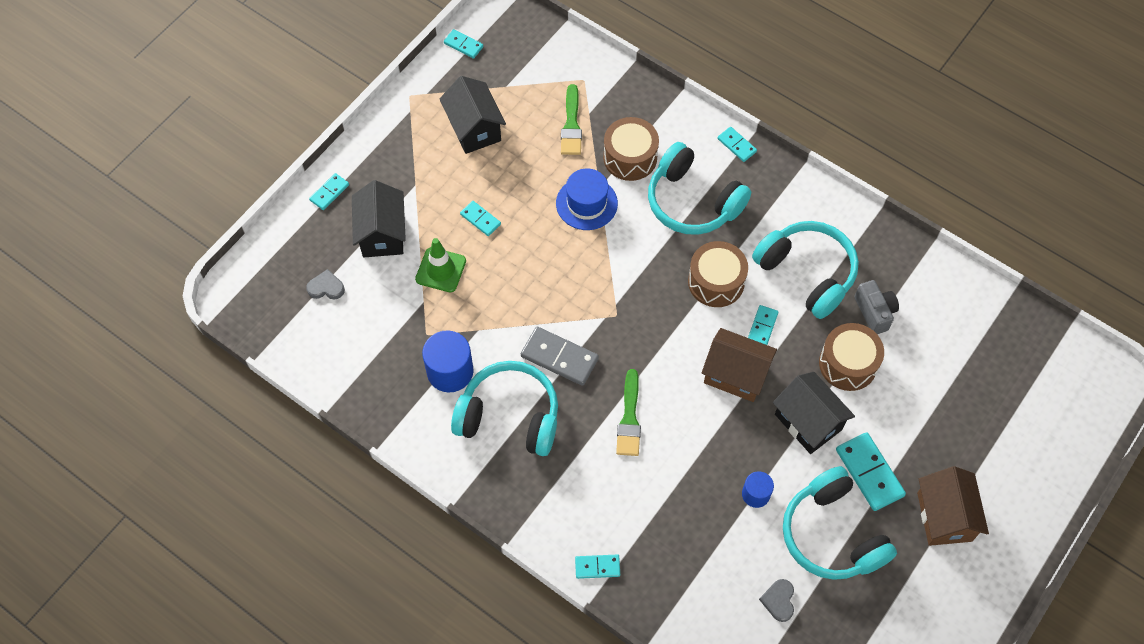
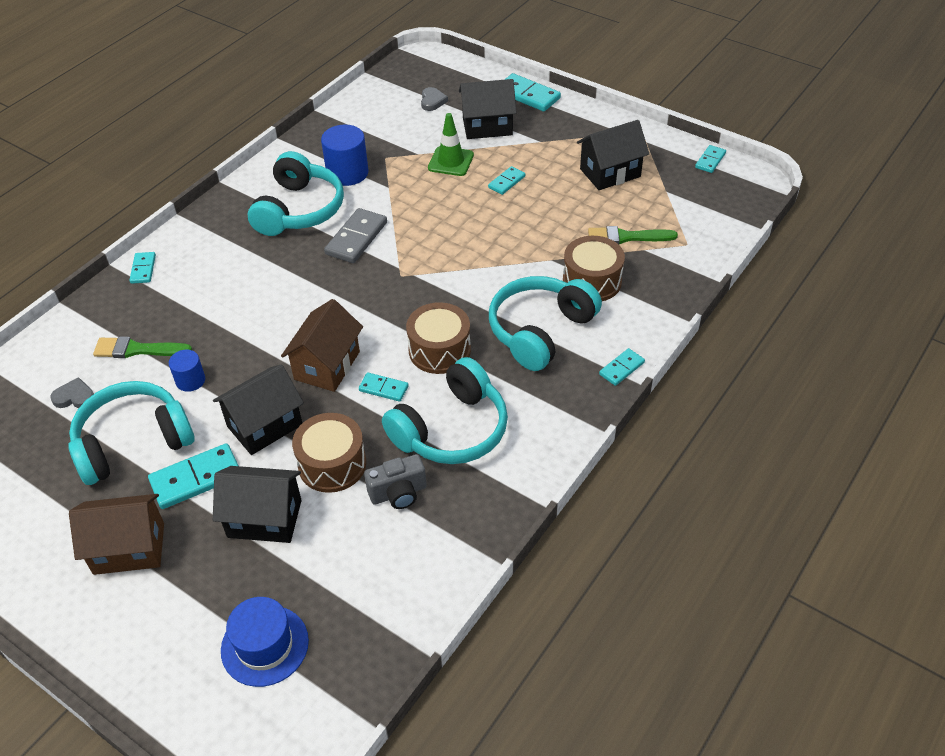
camera: 90 degrees right, 15 degrees down
turquoise domino [309,173,349,210] -> turquoise domino [504,73,561,111], size x1.73
blue hat [556,168,618,230] -> blue hat moved to [221,597,309,687]
green brush [616,369,641,456] -> green brush moved to [93,337,192,358]
none -> black house [213,466,302,543]

